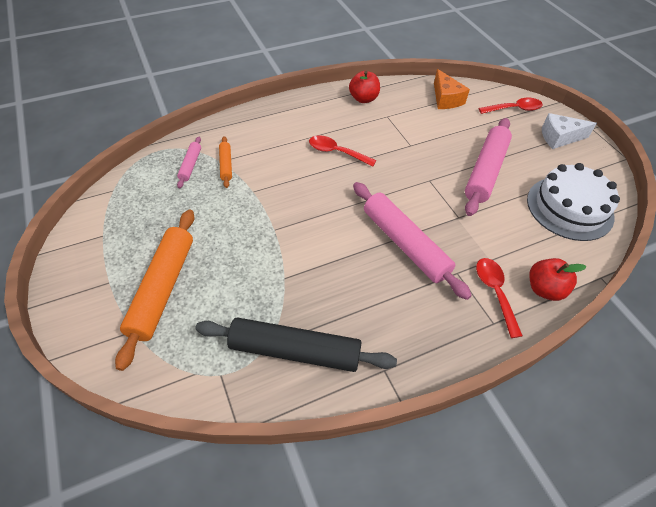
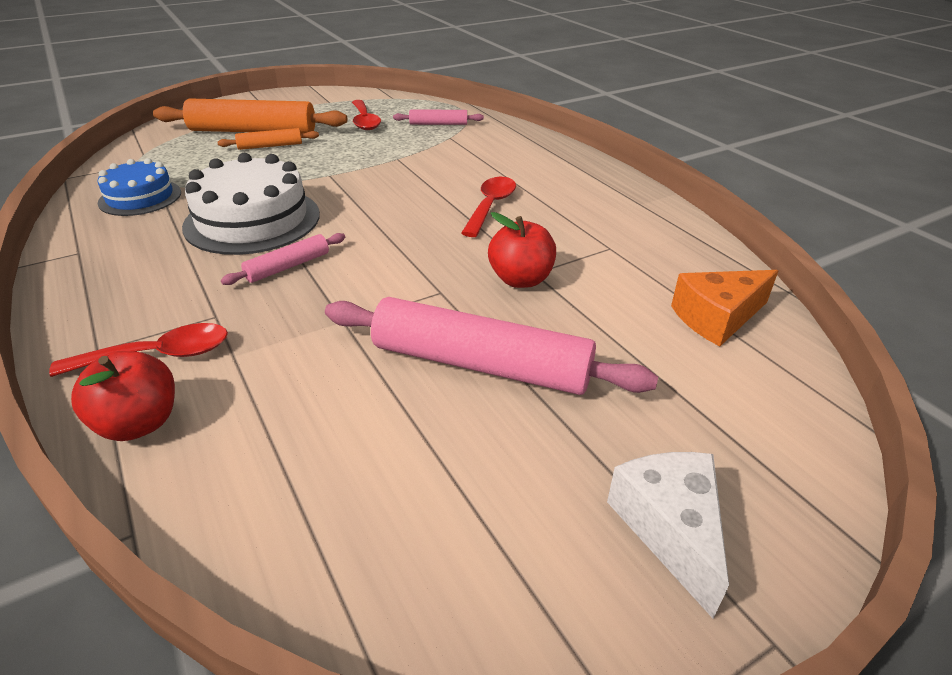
camera: 85 degrees right, 15 degrees down
black rolling pin [195,317,397,372] -> blue cake [98,158,181,216]
orange rolling pin [219,136,232,188] -> orange rolling pin moved to [217,128,319,150]
red apple [349,71,380,103] -> red apple moved to [488,212,556,288]
pink rolling pin [353,182,472,300] -> pink rolling pin [221,233,345,285], size x0.48
red spoon [479,98,543,114] -> red spoon moved to [352,100,381,130]
white cake [527,163,620,241] -> white cake moved to [182,153,320,255]

